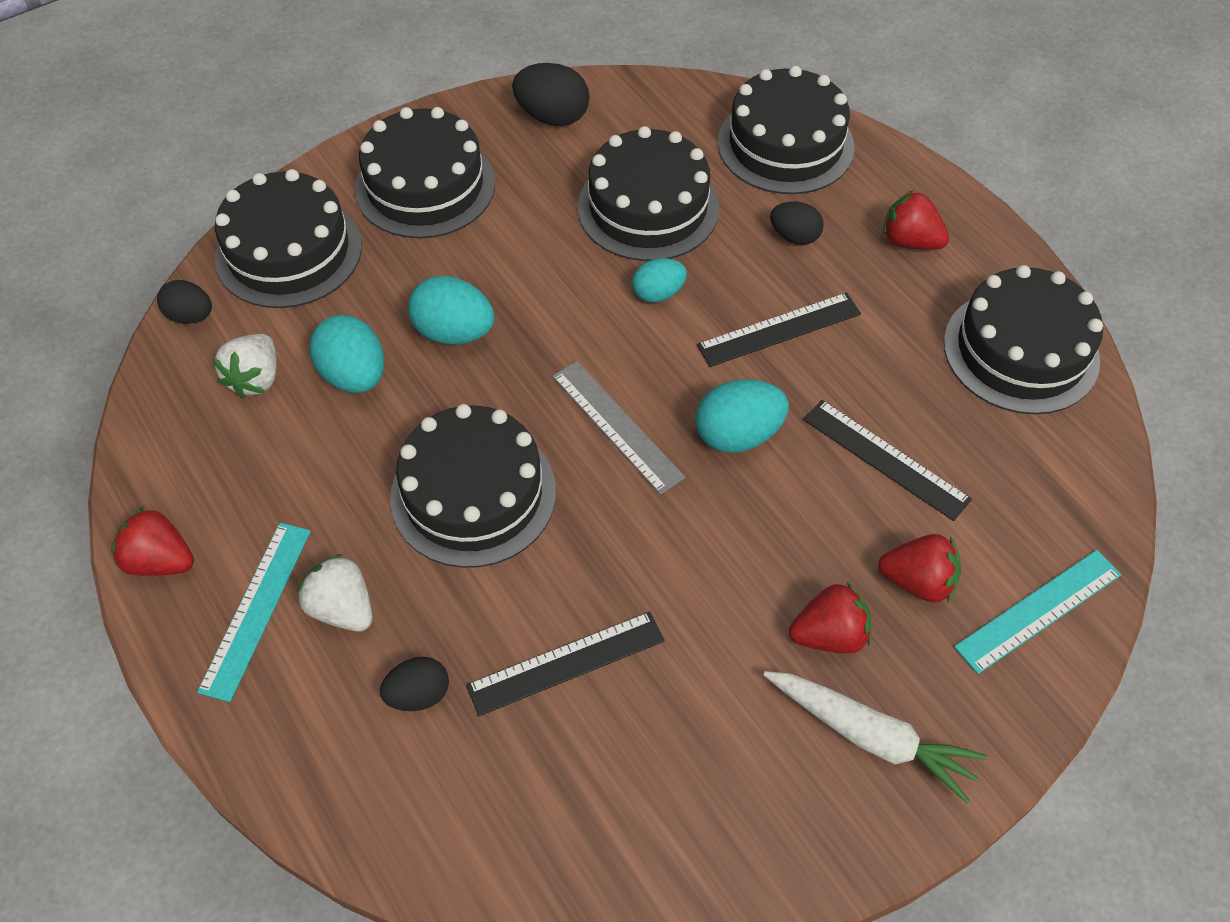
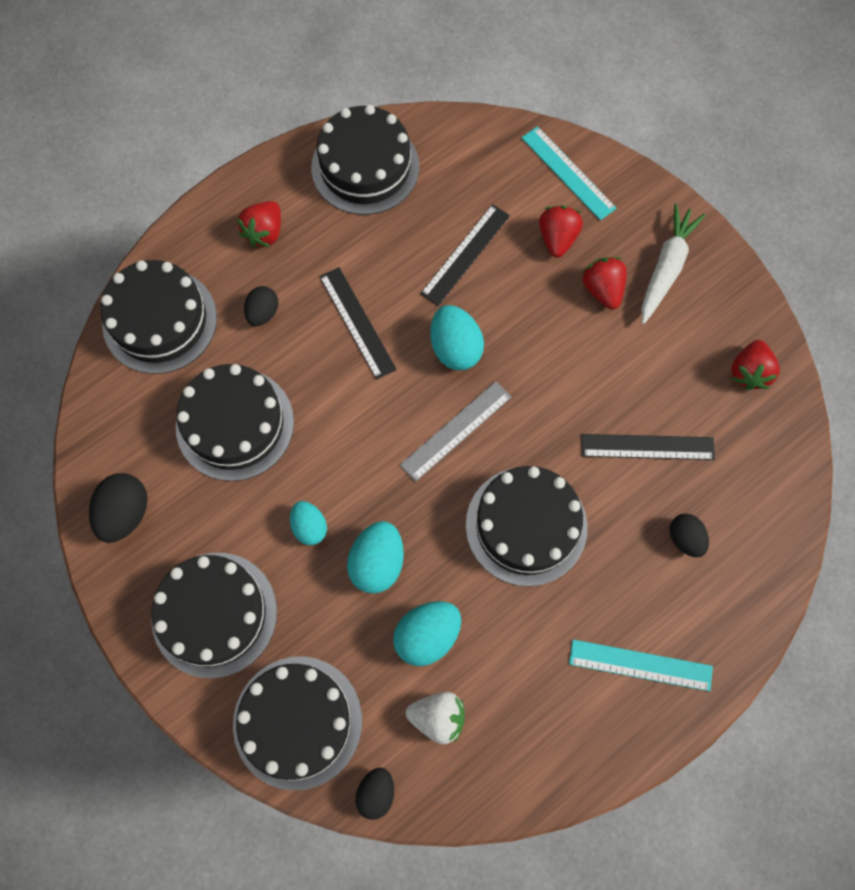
camera: 95 degrees left, 15 degrees up
red strawberry [111,507,194,576] -> red strawberry moved to [731,340,780,390]
white strawberry [297,554,373,632] -> none
black ruler [466,612,665,716] -> black ruler turned 60 degrees counterclockwise [581,434,715,460]
turquoise egg [632,258,687,303] -> turquoise egg moved to [290,501,327,545]

